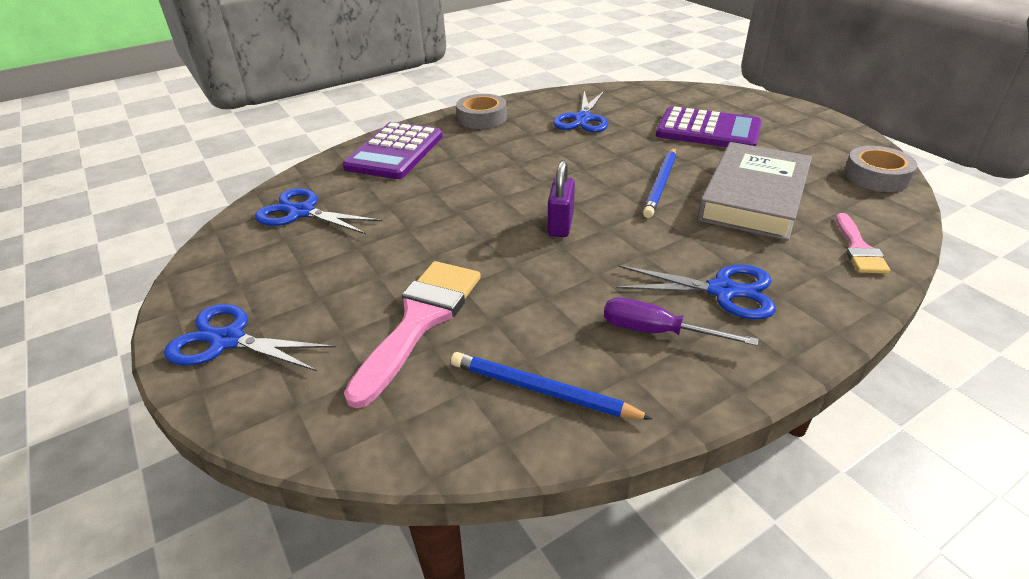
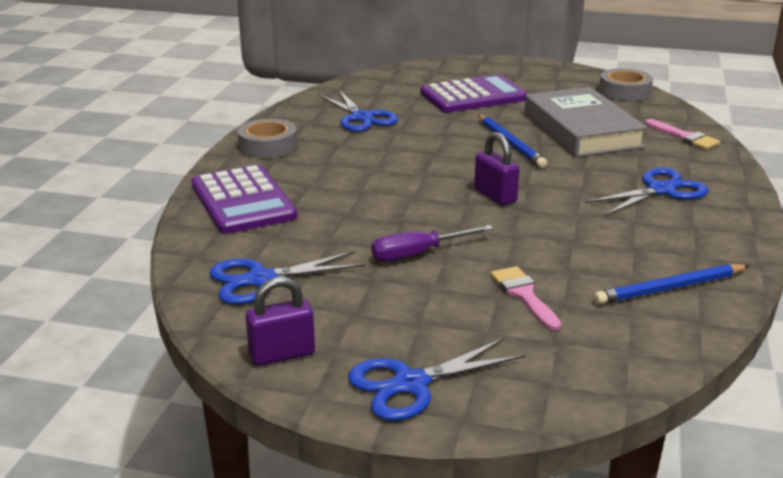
camera: 45 degrees left, 10 degrees down
pink brush [344,261,481,408] -> pink brush [491,266,561,331], size x0.56
purple screwdriver [604,298,758,346] -> purple screwdriver moved to [371,225,493,262]
none -> purple padlock [246,277,315,366]

